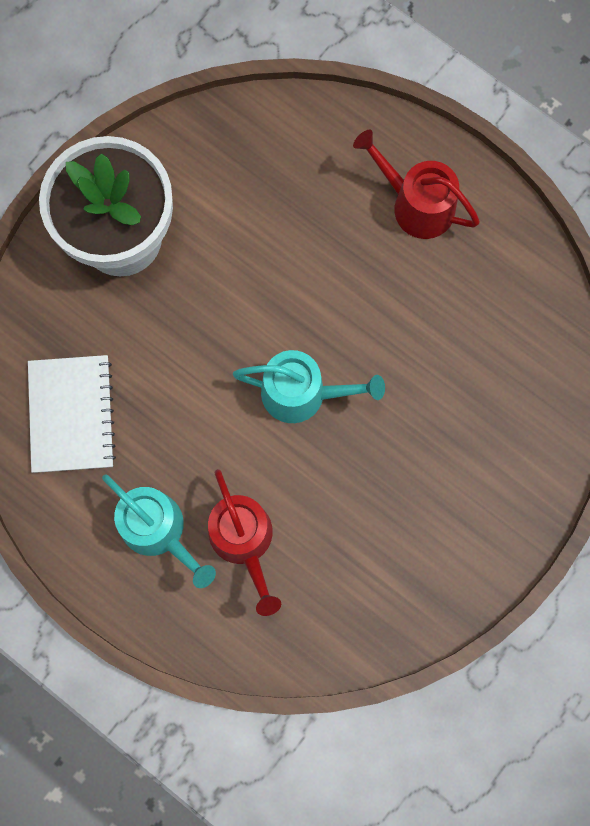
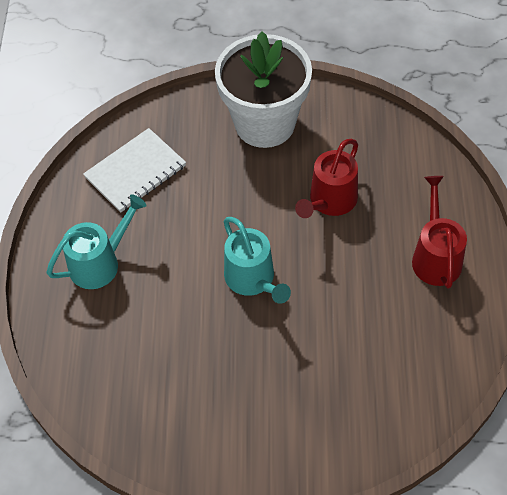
camera: 55 degrees right, 20 degrees down
turquoise watering can [102,474,216,588] -> turquoise watering can turned 135 degrees counterclockwise [47,194,147,289]
red watering can [208,469,281,616] -> red watering can moved to [295,139,358,218]

